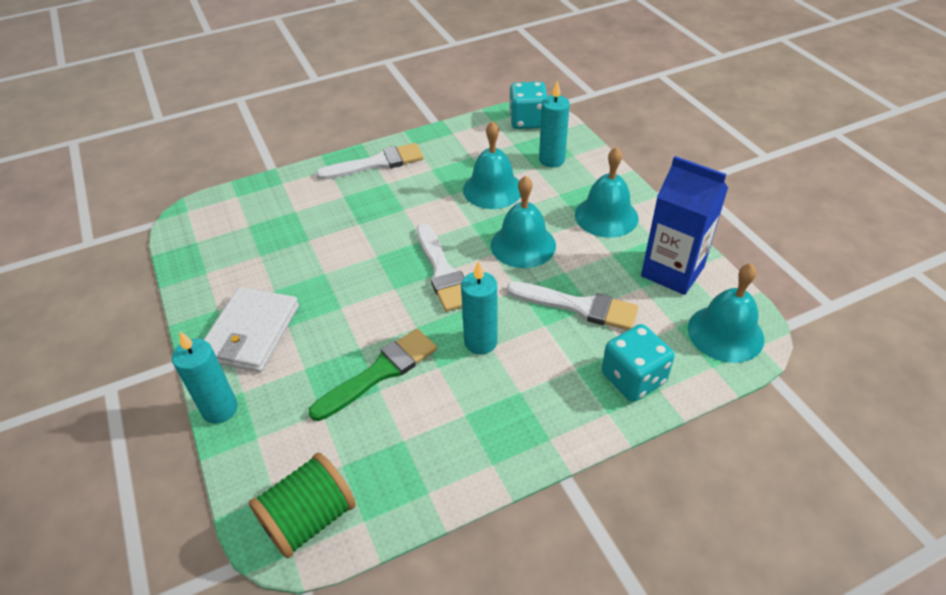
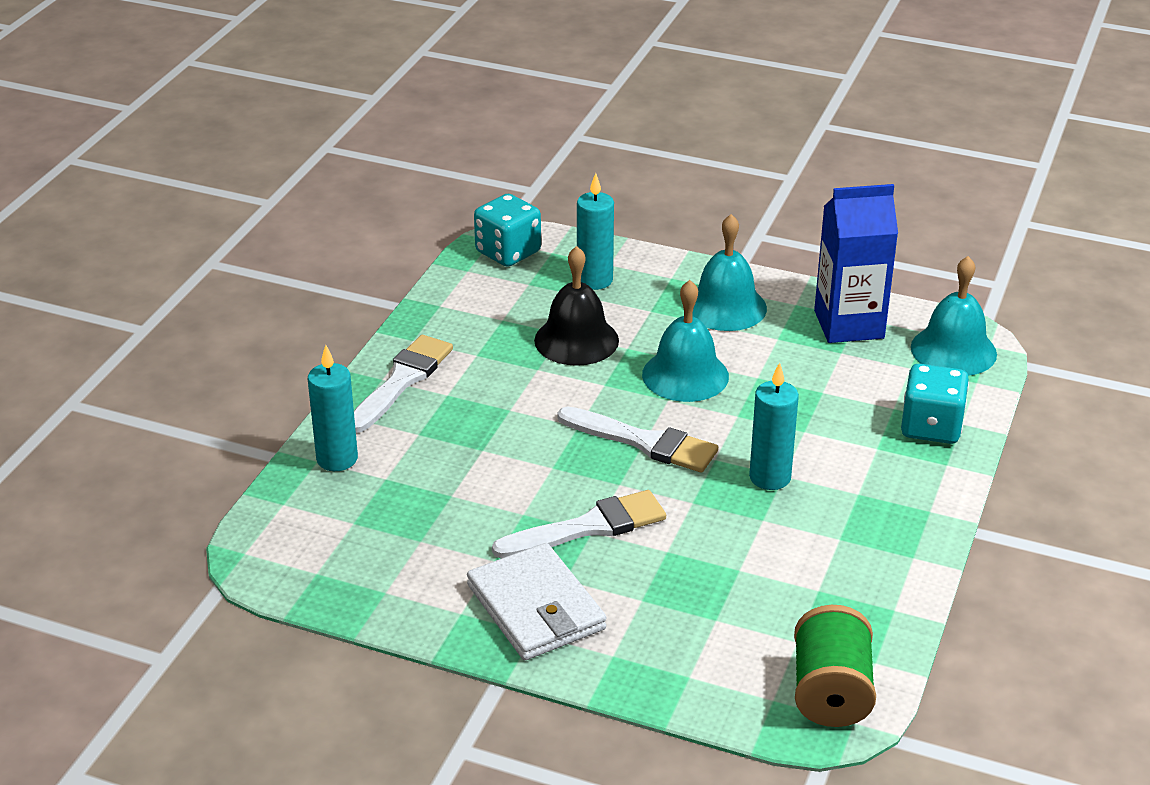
camera: 45 degrees left, 10 degrees down
turquoise candle [172,331,238,424] -> turquoise candle moved to [308,345,358,471]
green brush [309,328,437,421] -> none
turquoise bell [463,121,521,209] -> black bell [534,246,619,366]
white brush [507,281,639,330] -> white brush moved to [492,490,666,559]

